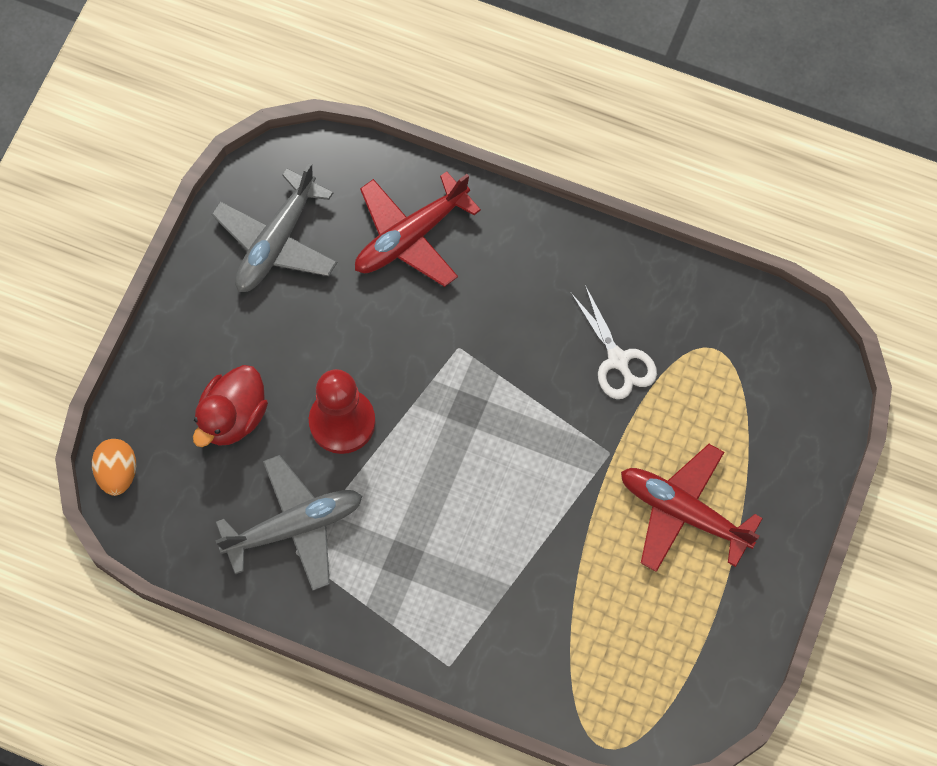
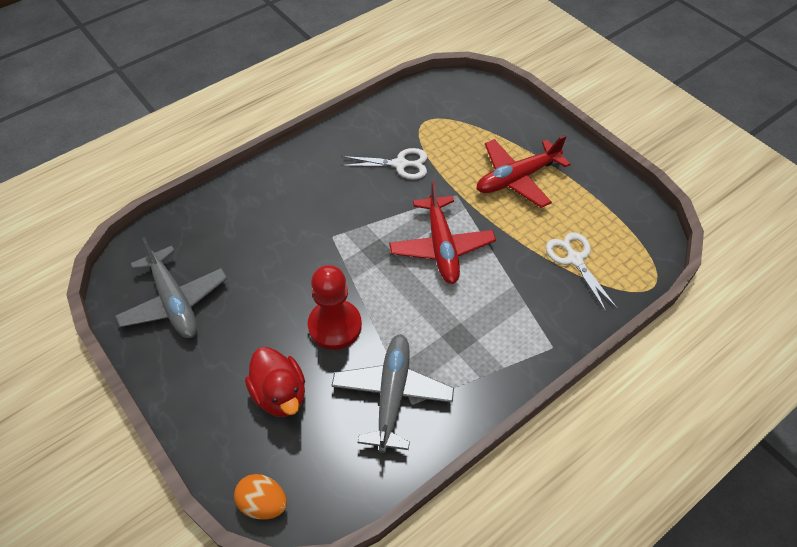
camera: 60 degrees left, 15 degrees down
red plane [355,171,481,287] -> red plane moved to [389,181,496,284]
none -> white scissors [546,232,617,312]

